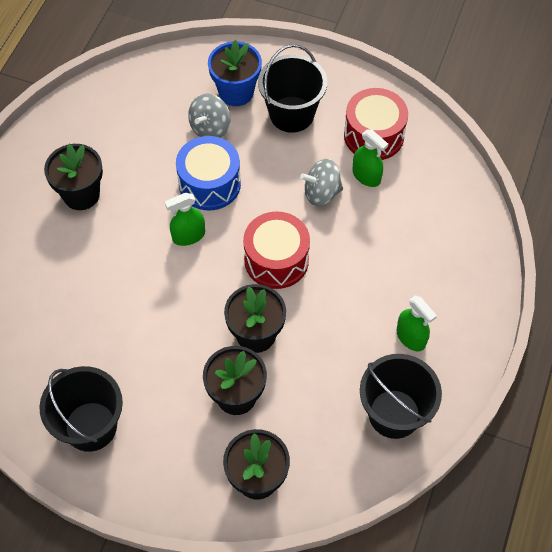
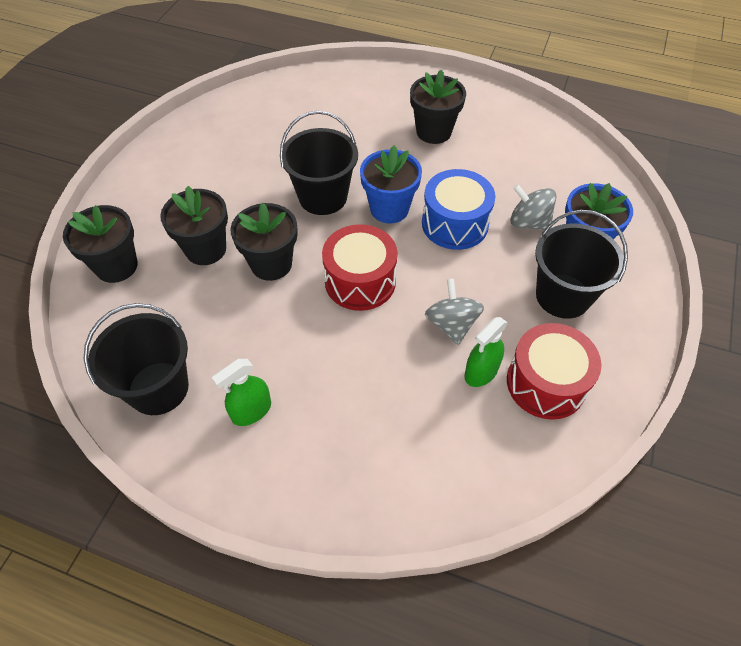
camera: 90 degrees right, 5 degrees down
black bucket [39,366,123,452] -> black bucket moved to [280,111,358,215]
green spray bottle [165,193,205,246] -> blue flower pot [360,145,422,224]

